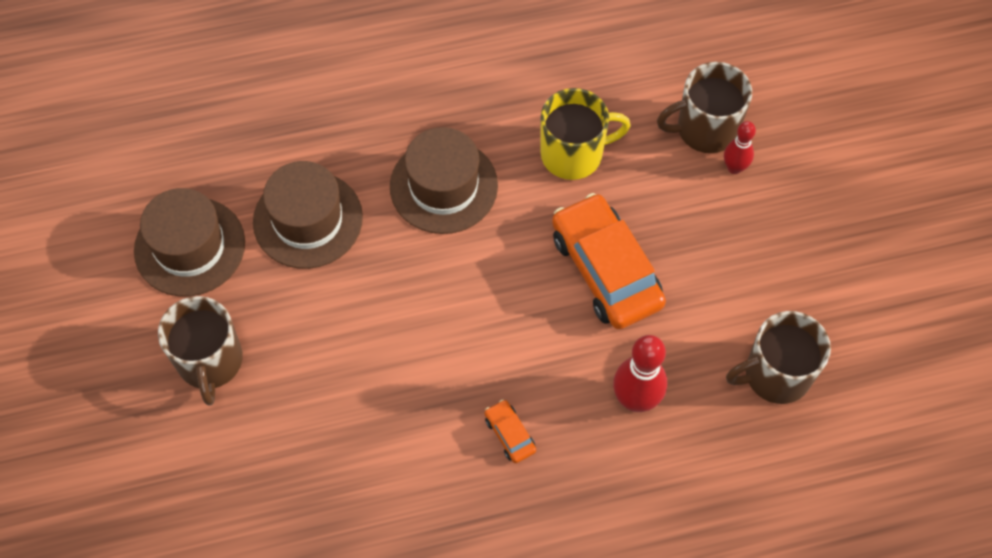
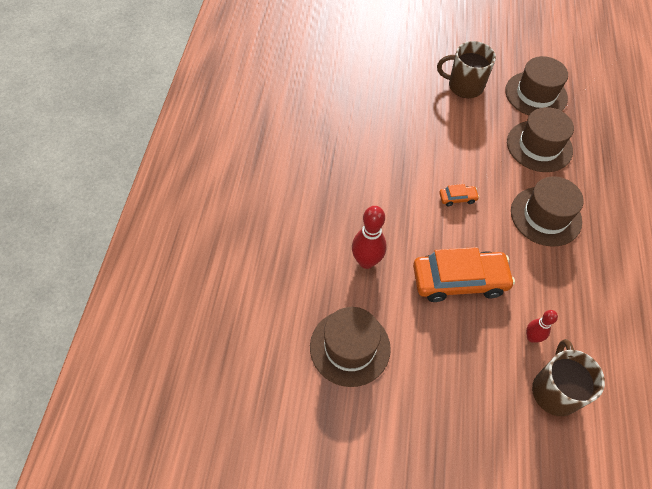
camera: 110 degrees right, 5 degrees down
orange car [485,400,536,463] -> orange car moved to [439,184,479,206]
yellow mug [541,88,631,180] -> none
red bowling pin [724,121,756,174] -> red bowling pin moved to [526,310,558,343]
brown mug [726,311,831,404] -> brown hat [310,307,391,387]

